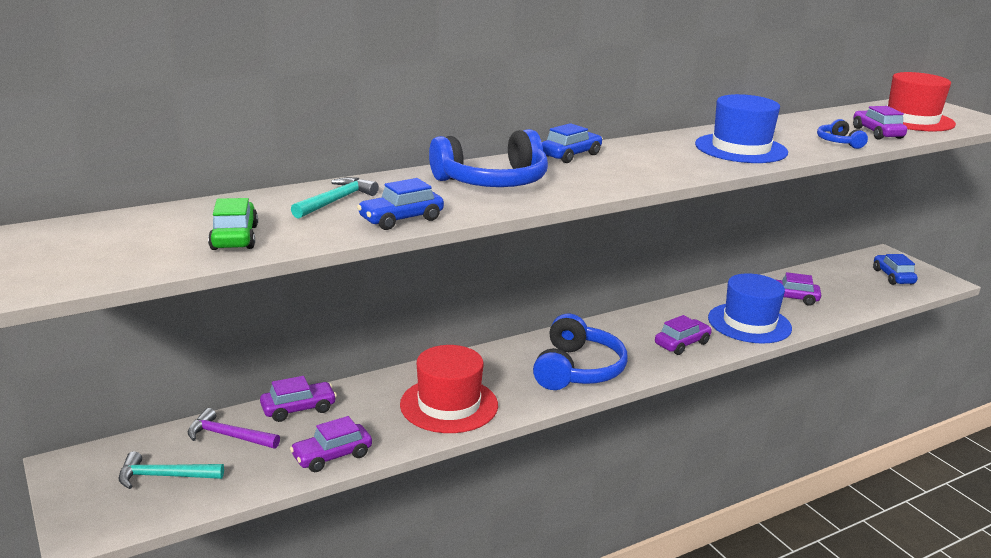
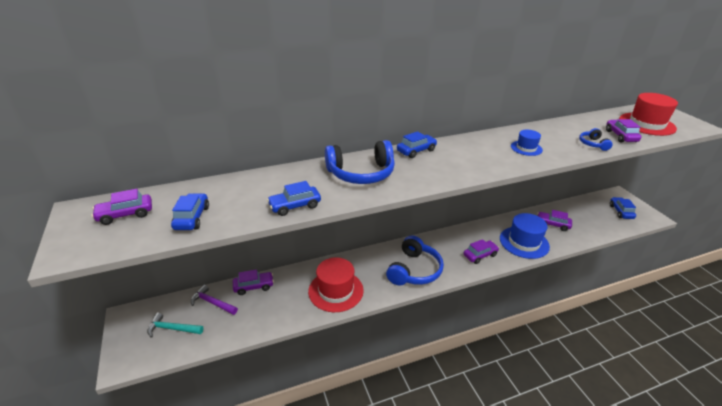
camera: 10 degrees right, 10 degrees up
green car [208,198,258,250] -> blue car [171,193,209,230]
purple car [290,416,372,472] -> purple car moved to [92,189,152,225]
turquoise hammer [291,177,379,219] -> none
blue hat [695,94,788,163] -> blue hat [511,130,543,156], size x0.54

